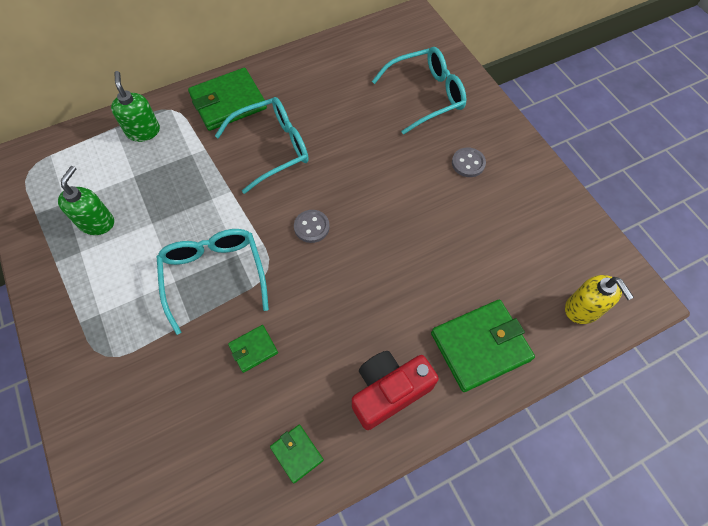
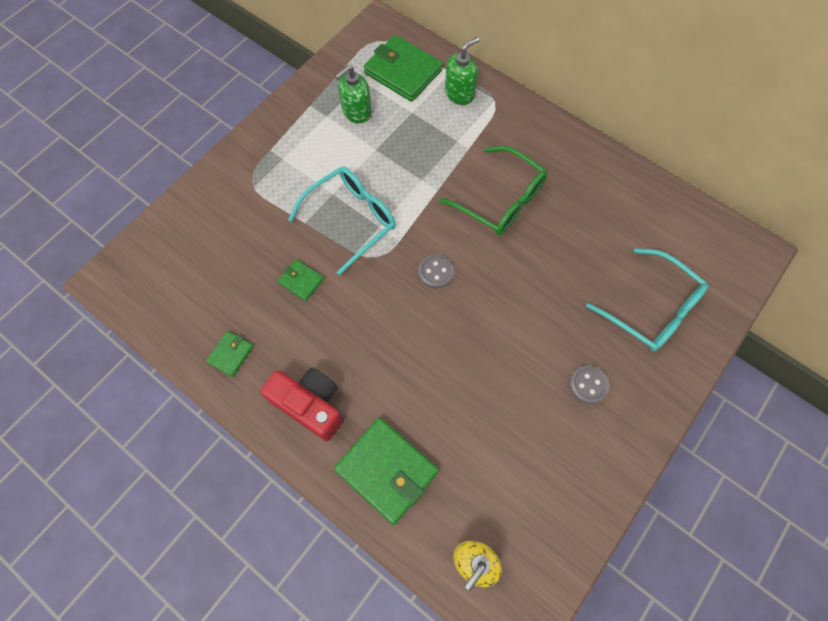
camera: 65 degrees right, 5 degrees up
green soap dispenser [58,166,114,235] -> green soap dispenser turned 150 degrees clockwise [335,65,372,123]
green wallet [188,68,267,131] -> green wallet moved to [364,35,443,102]
turquoise glasses [215,97,309,194] -> green glasses [440,146,548,235]

